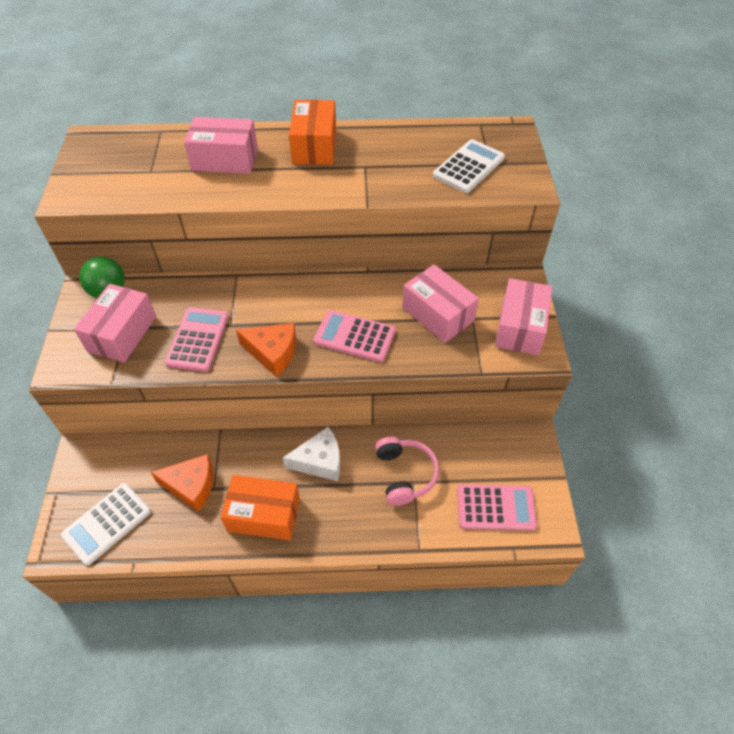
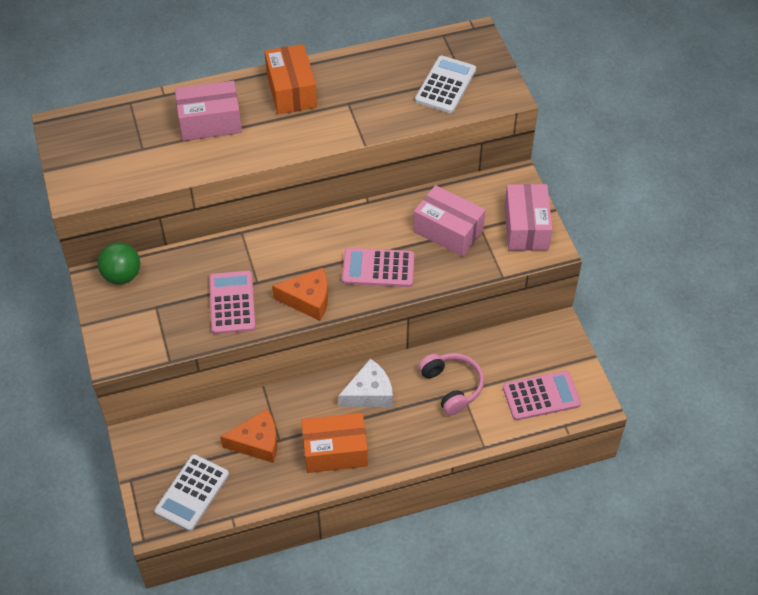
camera: 15 degrees left, 0 degrees up
pink box [74,284,156,363] -> none

